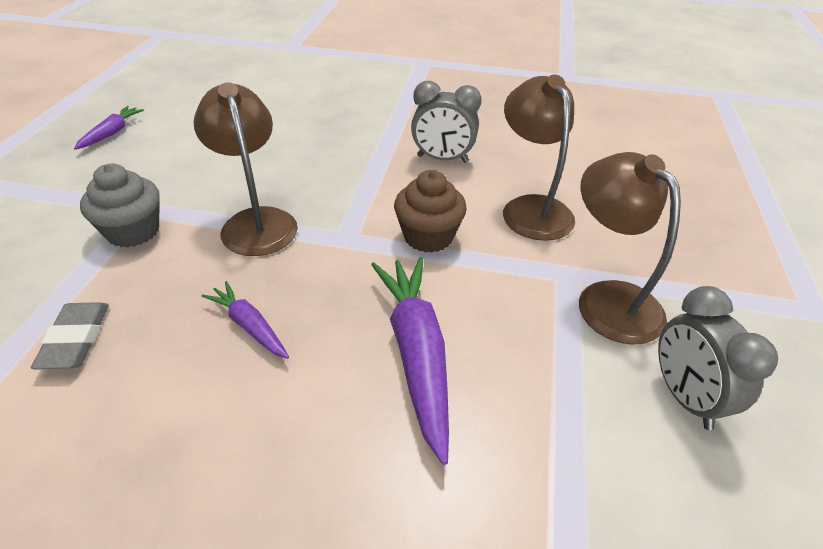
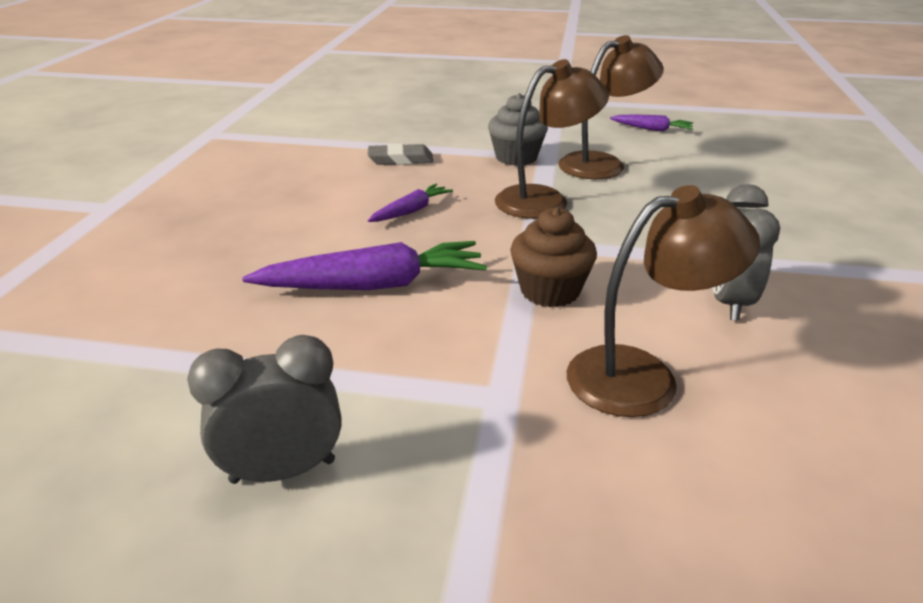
camera: 90 degrees right, 10 degrees down
brown lamp [579,152,681,345] -> brown lamp moved to [558,35,664,179]

